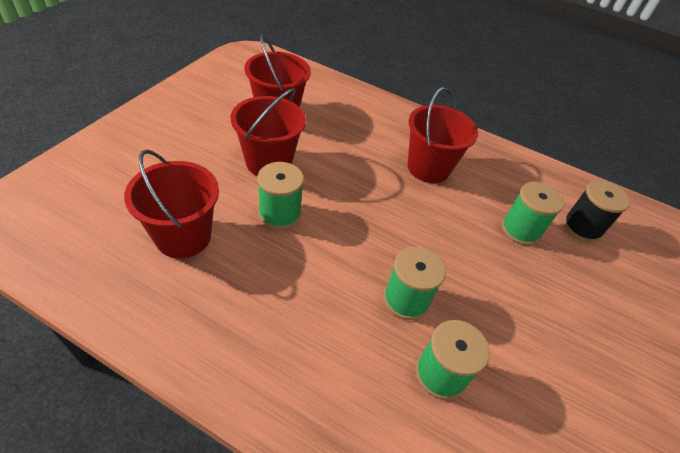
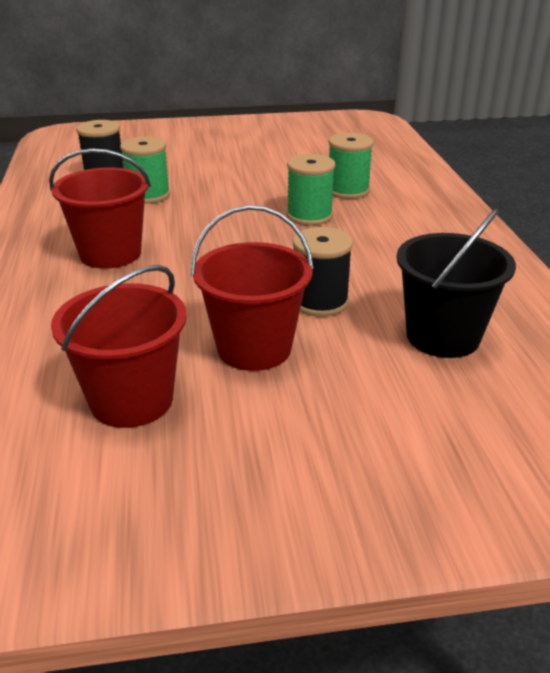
camera: 120 degrees left, 15 degrees down
red bucket [124,150,219,258] -> black bucket [396,209,516,358]
green spool [257,162,304,230] -> black spool [293,227,353,317]

